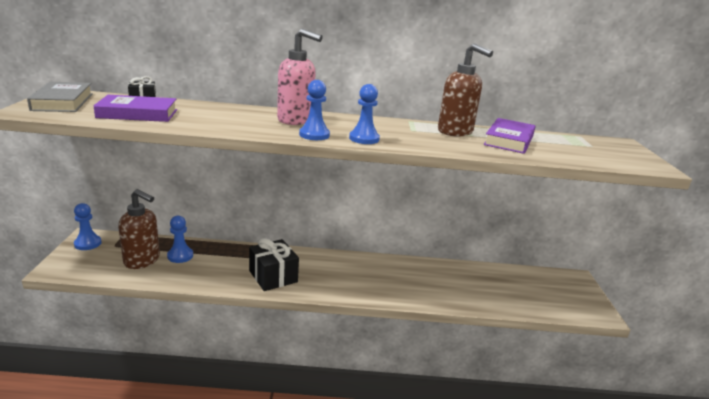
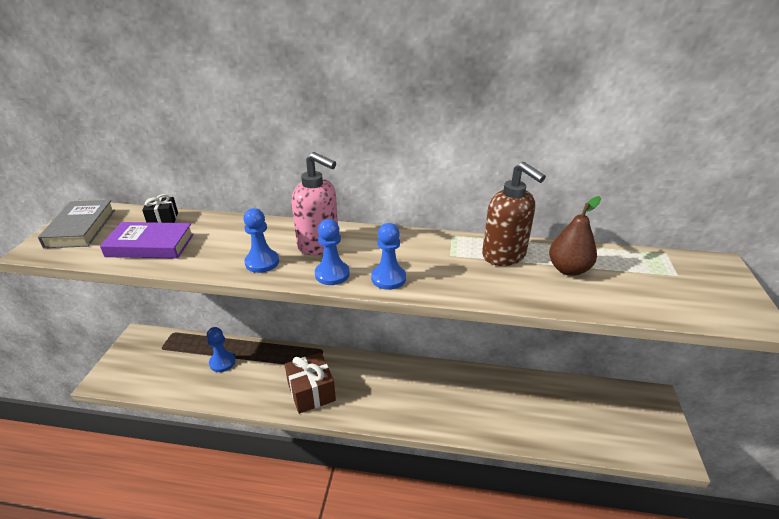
camera: 10 degrees right, 10 degrees up
blue pawn [74,203,102,250] -> blue pawn moved to [243,208,279,273]
brown soap dispenser [118,189,160,269] -> none
black gift [249,238,299,291] -> brown gift [285,353,336,414]
purple book [484,118,536,154] -> brown pear [549,196,601,276]

